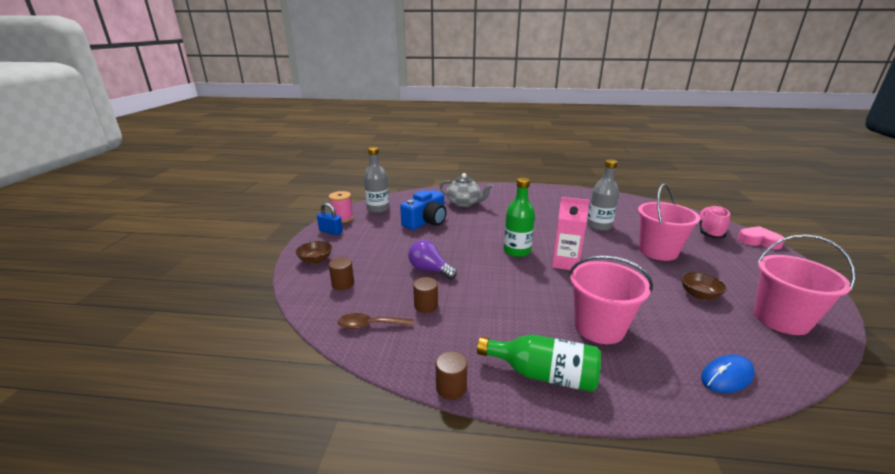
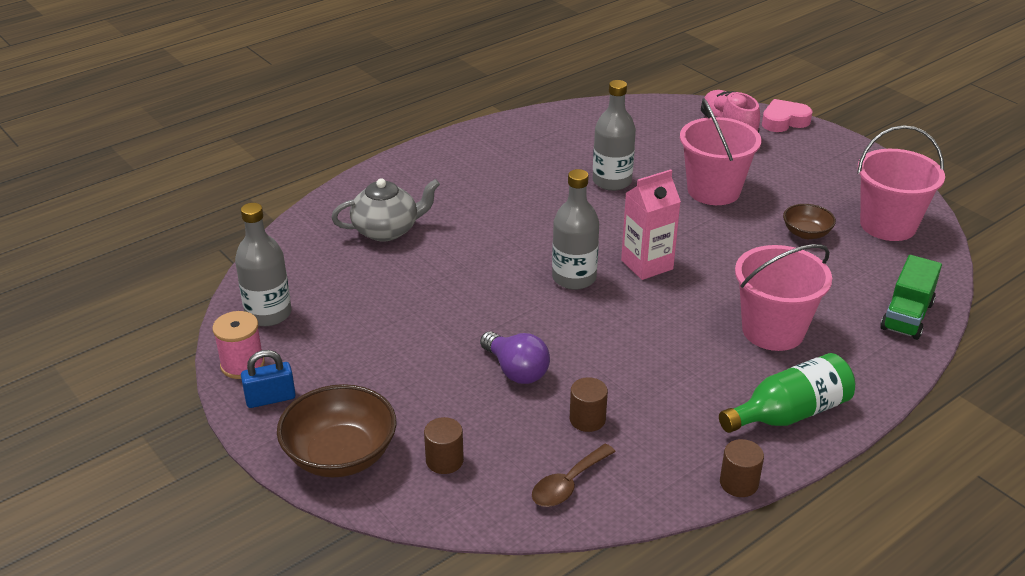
camera: 45 degrees left, 10 degrees up
brown bowl [296,241,332,264] -> brown bowl [277,384,396,477], size x1.80
blue camera [400,190,447,230] -> none
purple light bulb [408,240,457,279] -> purple light bulb turned 120 degrees counterclockwise [480,331,550,384]
green bottle [504,178,535,257] -> grey bottle [552,169,599,290]
blue mouse [701,354,755,393] -> green truck [880,255,942,340]

